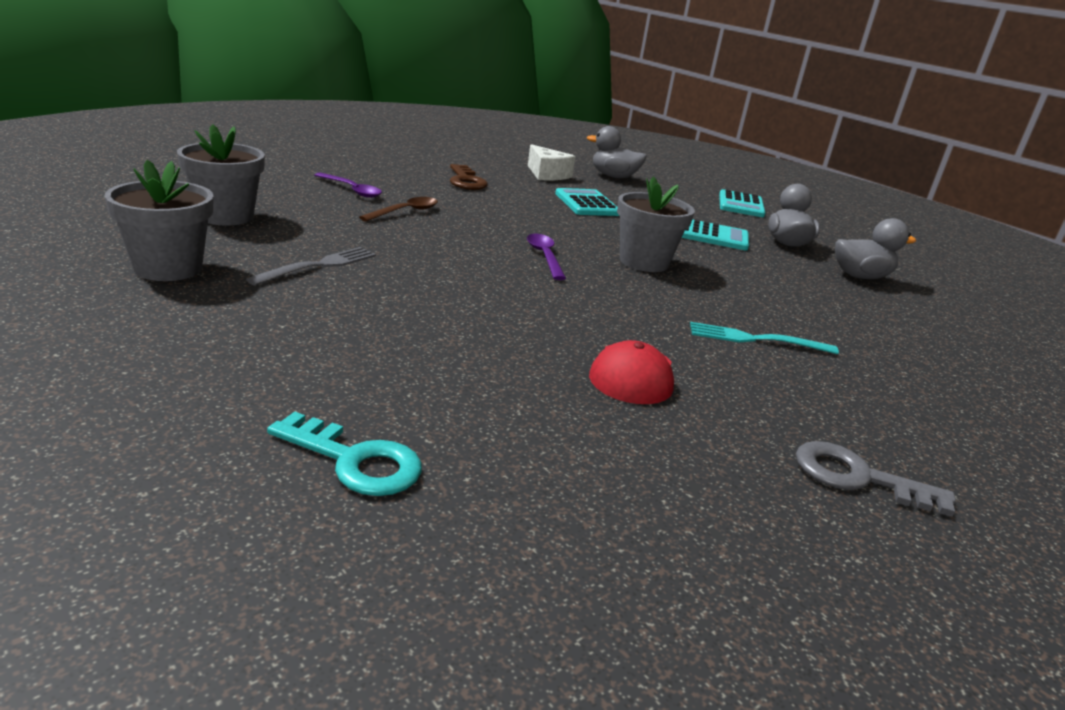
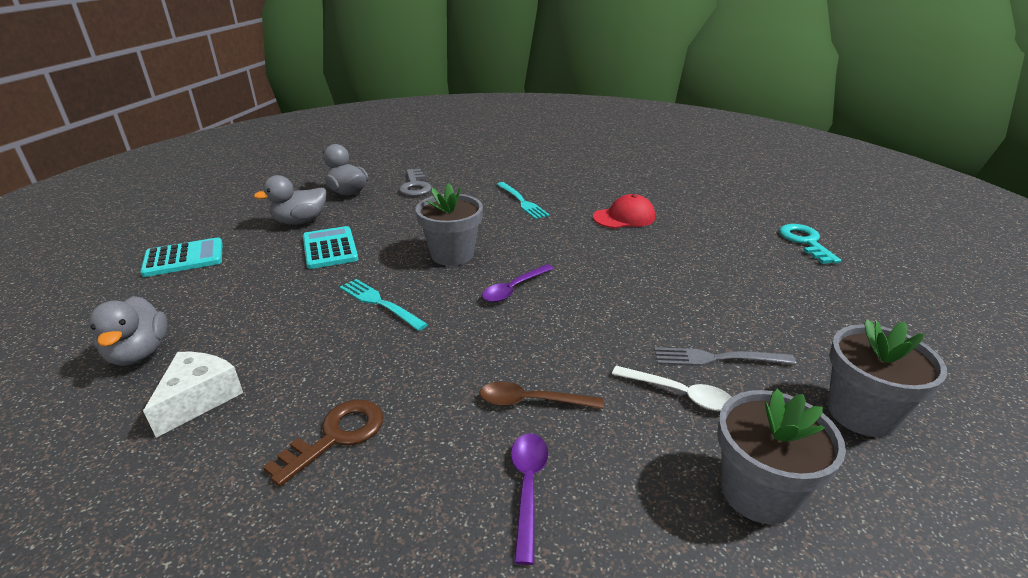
camera: 120 degrees left, 5 degrees up
turquoise calculator [555,188,619,216] -> none
grey key [796,441,956,517] -> grey key moved to [399,169,432,196]
none -> turquoise fork [340,279,428,331]
none -> white spoon [612,366,732,411]

